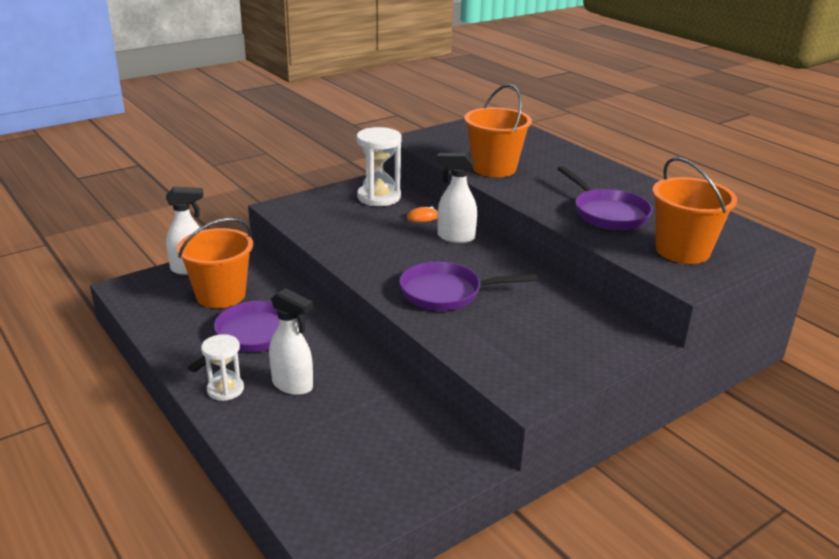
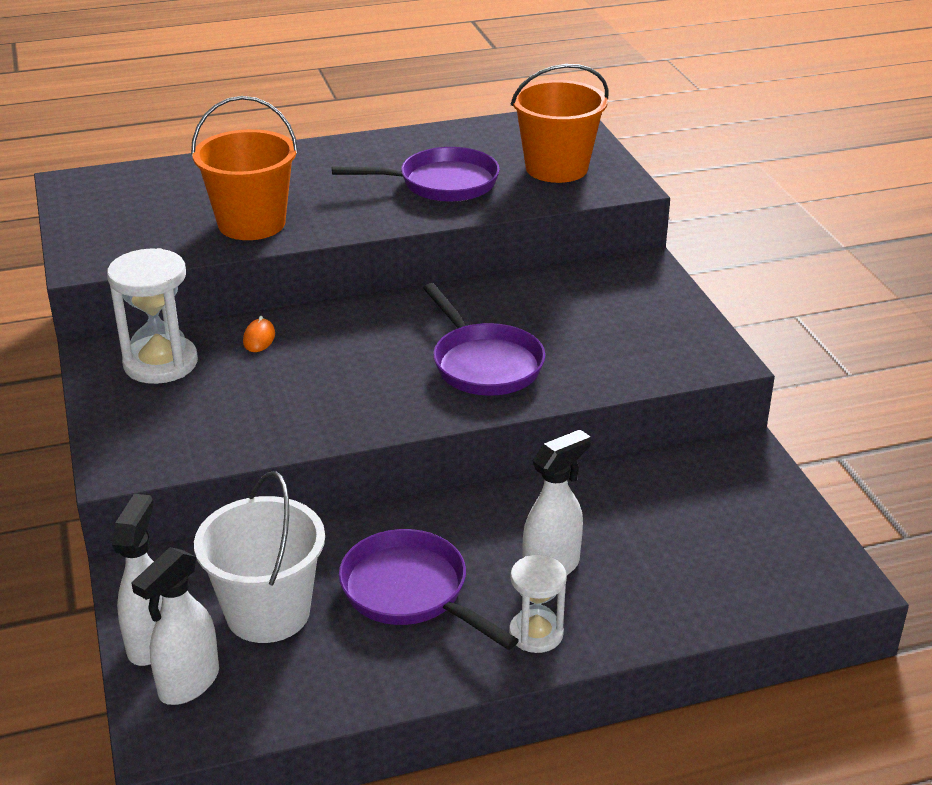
camera: 70 degrees left, 5 degrees up
orange bucket [177,218,253,308] -> white bucket [194,471,325,643]
purple pan [399,262,538,311] -> purple pan turned 45 degrees counterclockwise [423,283,545,396]
white spray bottle [436,153,477,243] -> white spray bottle moved to [131,547,219,705]

